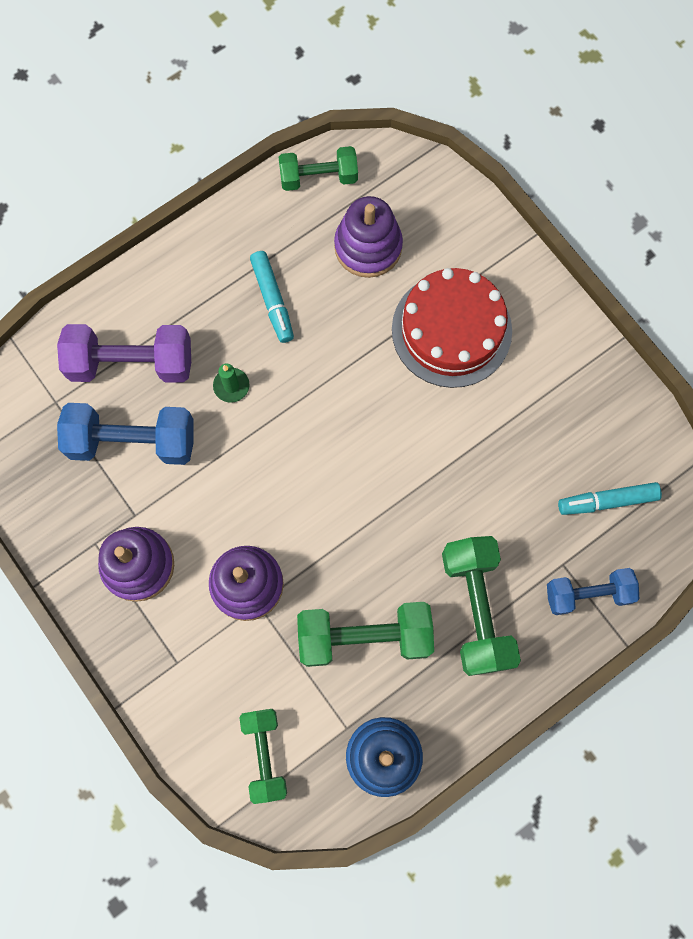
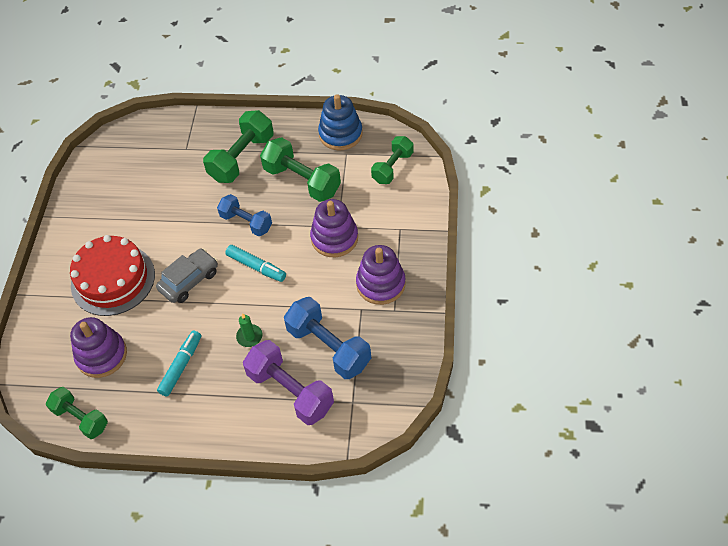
camera: 135 degrees left, 20 degrees down
blue dumbbell [547,568,639,615] -> blue dumbbell moved to [217,194,272,236]
turquoise marker [558,482,662,515] -> turquoise marker moved to [225,245,286,282]
none -> grey car [156,248,218,303]

